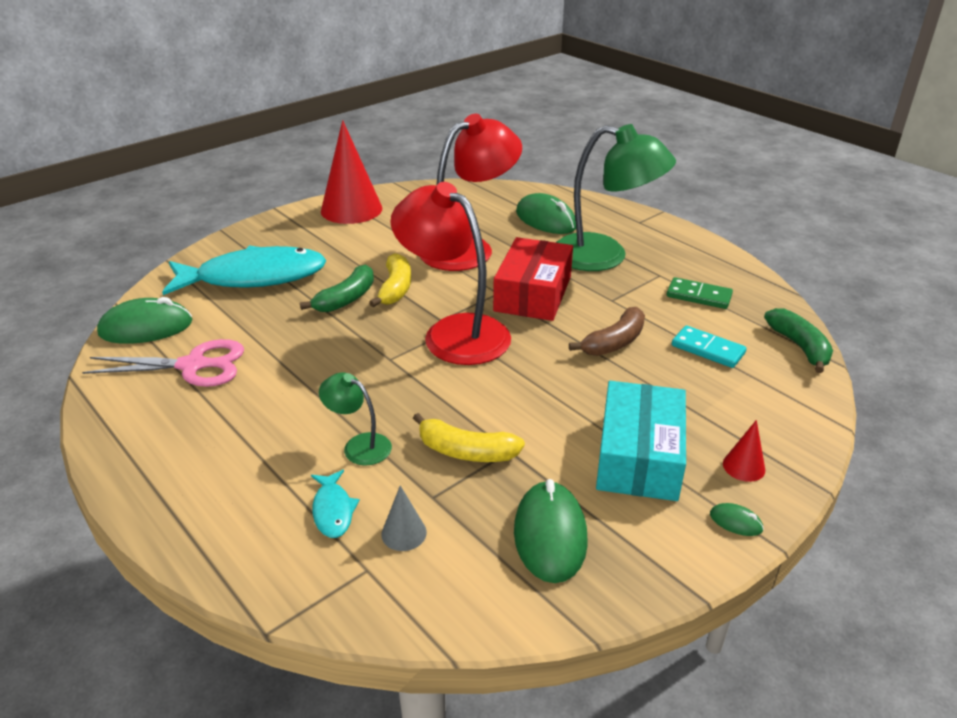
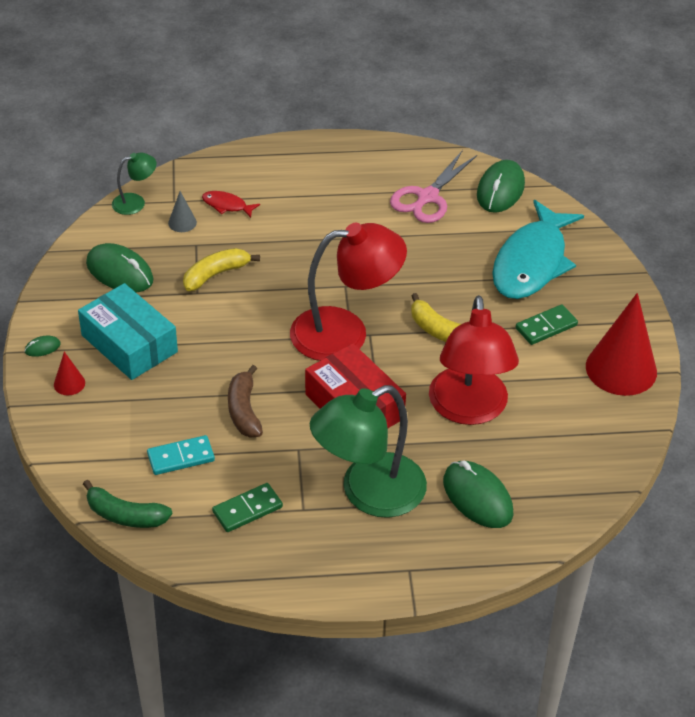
camera: 125 degrees right, 10 degrees up
green banana [300,265,374,312] -> none
turquoise fish [311,470,360,538] -> red fish [202,191,260,218]
green lamp [319,373,392,466] -> green lamp moved to [112,152,156,215]
green mouse [516,193,576,234] -> green mouse turned 60 degrees clockwise [443,461,514,528]
none -> green domino [516,304,578,345]

